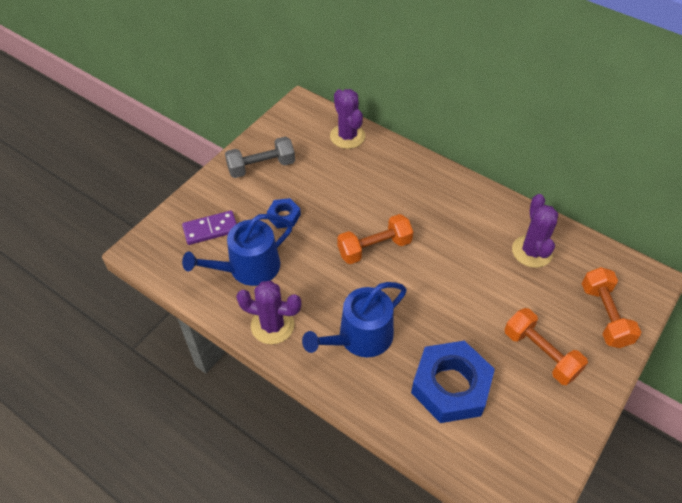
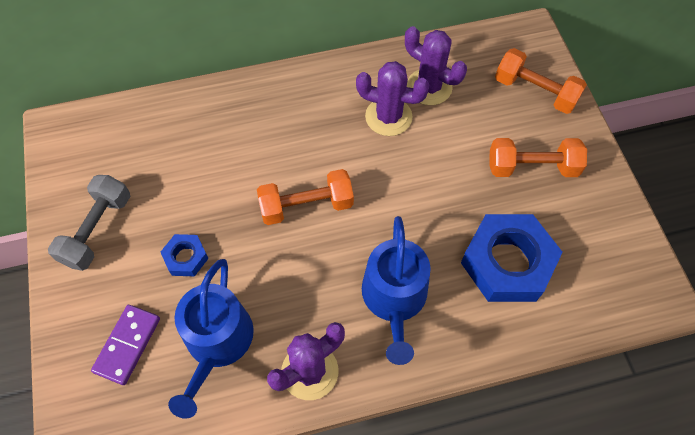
camera: 50 degrees left, 10 degrees up
purple cactus [330,89,365,149] -> purple cactus moved to [356,61,429,136]
orange dumbbell [337,214,413,264] -> orange dumbbell turned 60 degrees clockwise [257,169,354,225]

